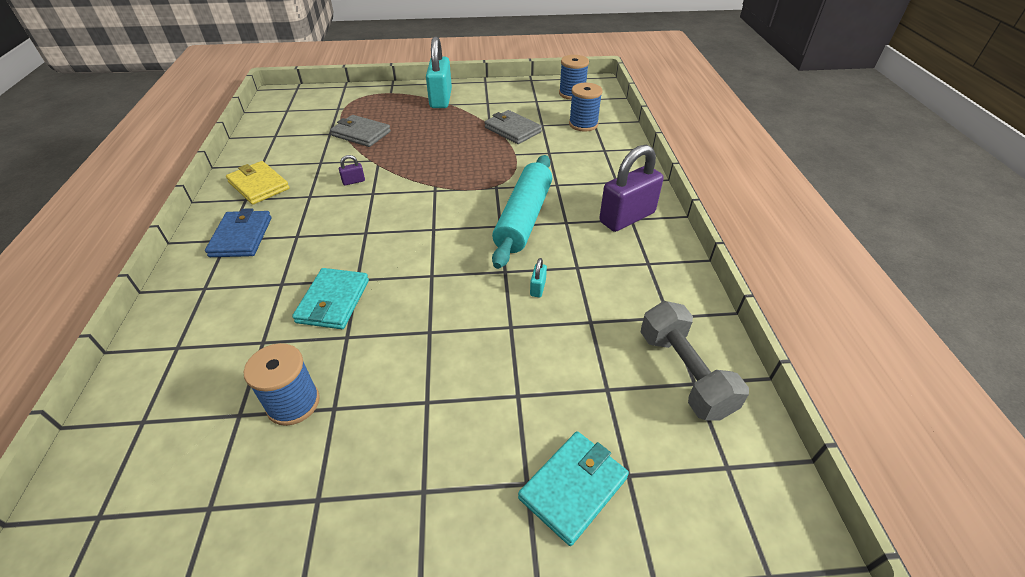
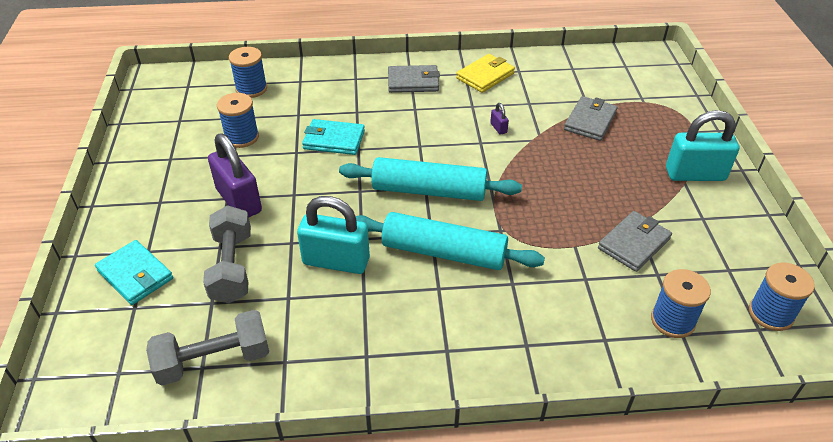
camera: 90 degrees right, 0 degrees up
blue wallet [205,208,272,257] -> grey wallet [388,65,440,93]
turquoise padlock [530,258,547,297] -> turquoise padlock [297,196,370,274], size x2.47
purple padlock [599,145,664,232] -> purple padlock moved to [208,133,262,217]
none -> grey dumbbell [203,205,251,303]
none -> blue spool [229,47,267,98]
none -> turquoise rolling pin [339,157,522,201]

